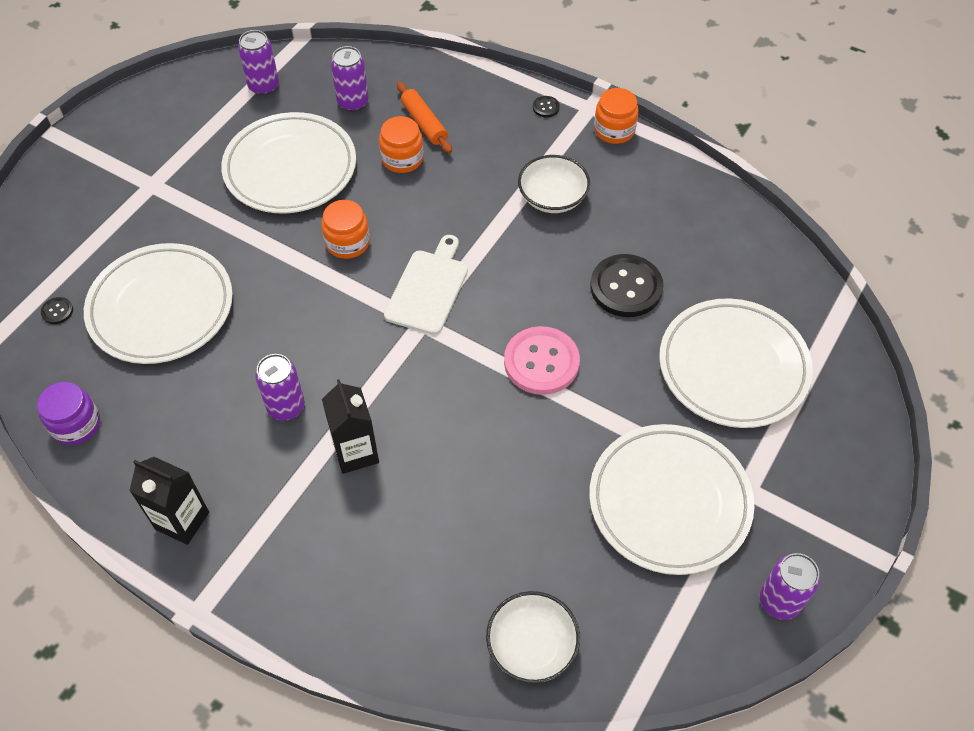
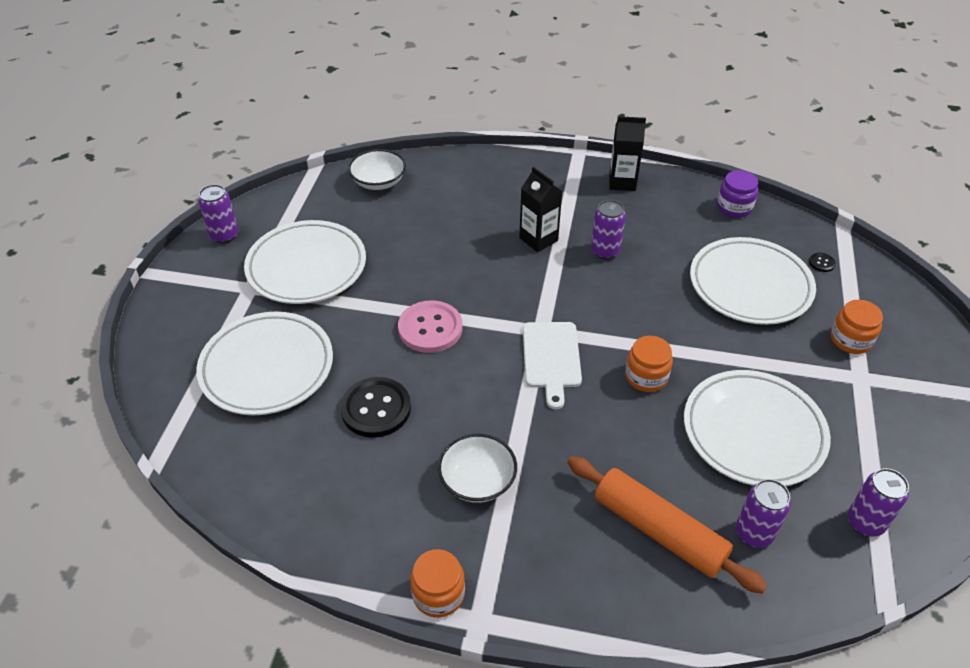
camera: 160 degrees right, 10 degrees down
orange jar [379,116,424,173] -> orange jar moved to [831,300,883,354]
orange rolling pin [397,82,452,153] -> orange rolling pin [568,456,767,594], size x1.72
black button [533,96,560,117] -> none

